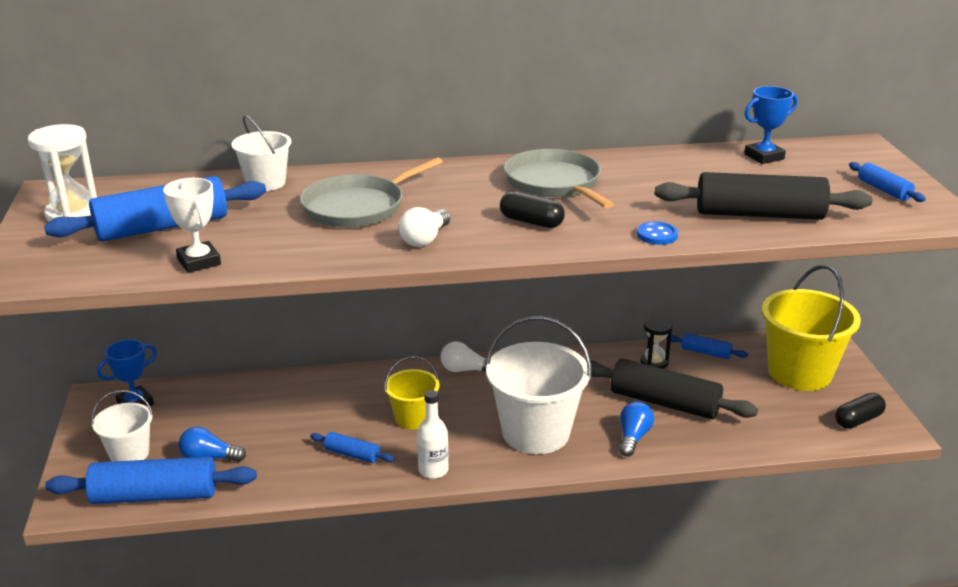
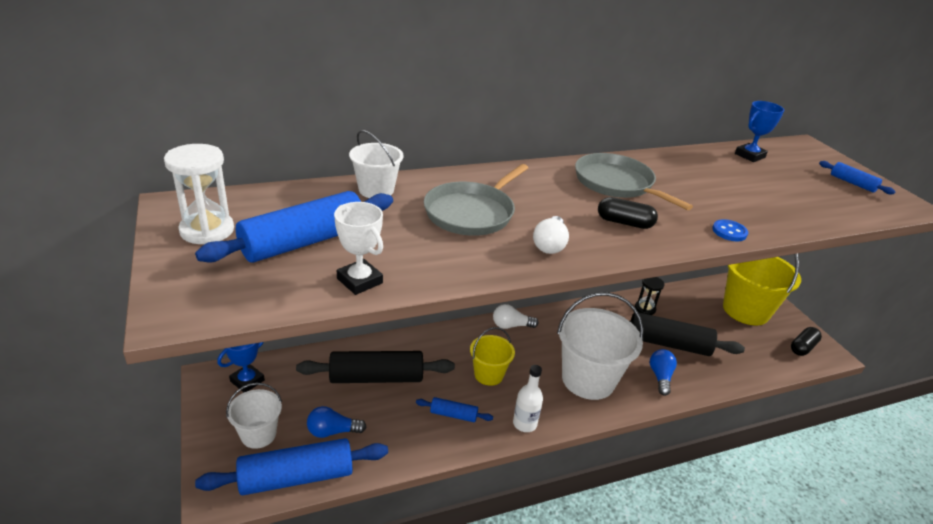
camera: 15 degrees left, 5 degrees up
black rolling pin [655,172,873,220] -> black rolling pin moved to [296,351,455,383]
blue rolling pin [666,333,748,359] -> none

